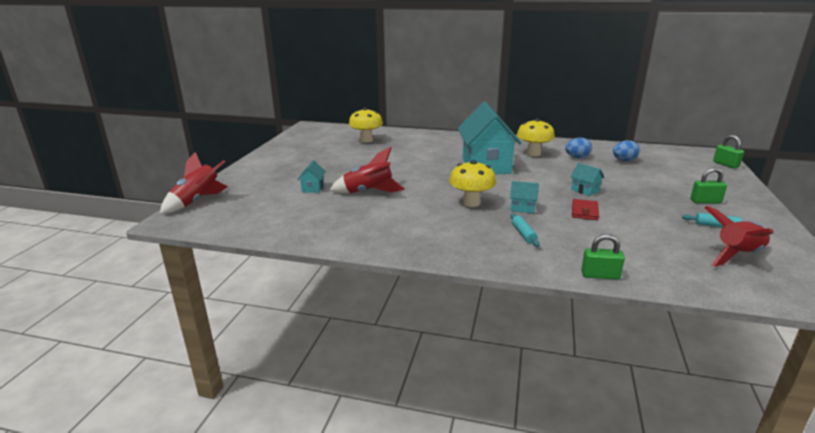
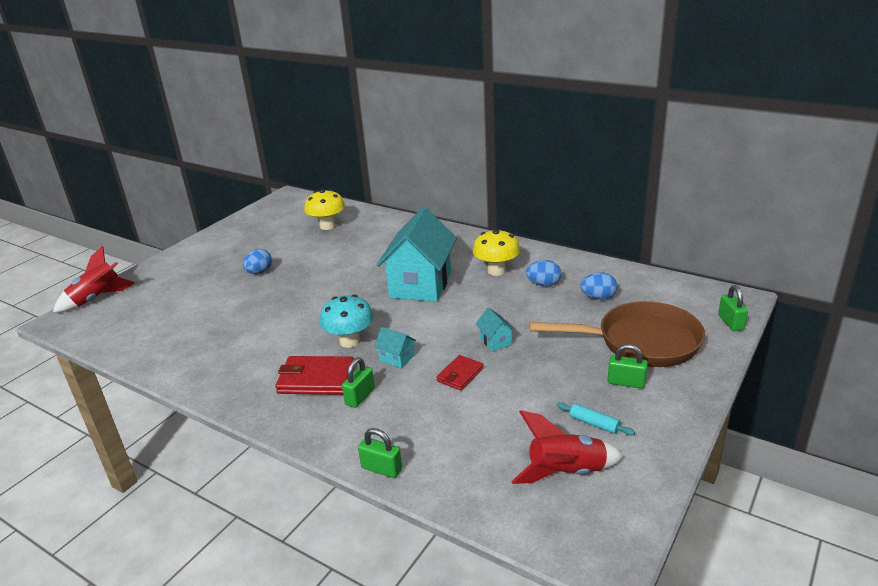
camera: 20 degrees right, 5 degrees up
turquoise house [297,160,326,193] -> none
red rocket [329,147,405,193] -> none
yellow mushroom [449,160,496,207] -> turquoise mushroom [320,294,374,348]
turquoise rolling pin [511,214,540,247] -> green padlock [342,357,375,408]
none -> blue egg [243,249,272,274]
none -> red wallet [275,356,354,395]
none -> brown pan [529,301,705,367]

